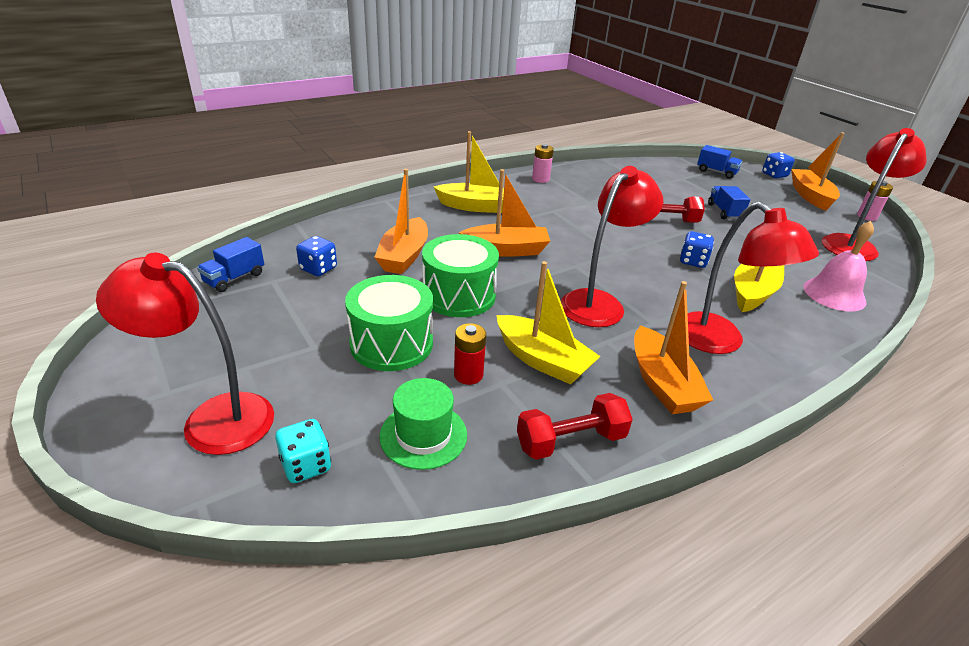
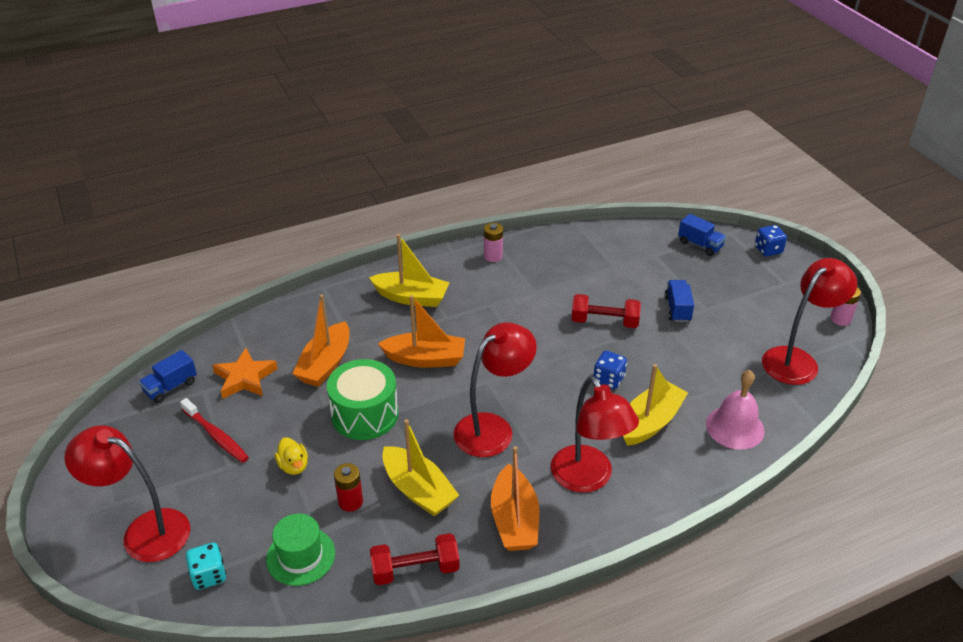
camera: 10 degrees right, 5 degrees up
blue dice [296,236,337,276] -> orange star [212,348,278,399]
green drum [345,275,433,371] -> yellow duck [275,437,308,475]
orange boat [791,132,845,211] -> none
none -> red toothbrush [180,398,249,463]

